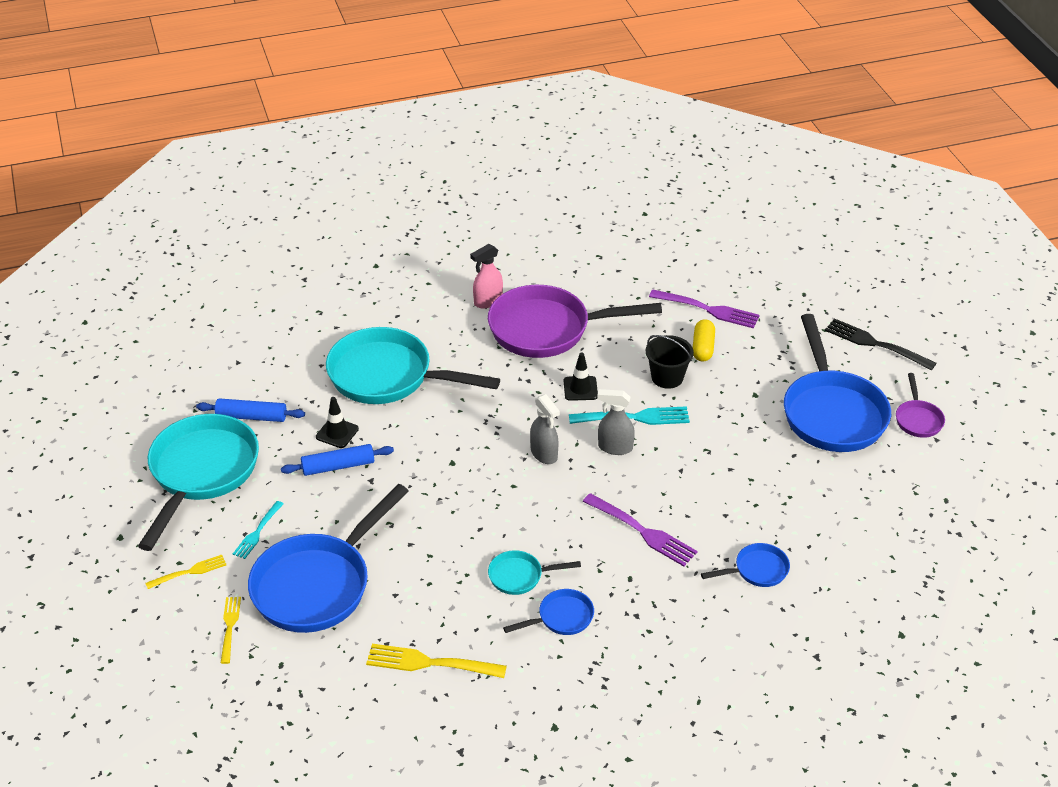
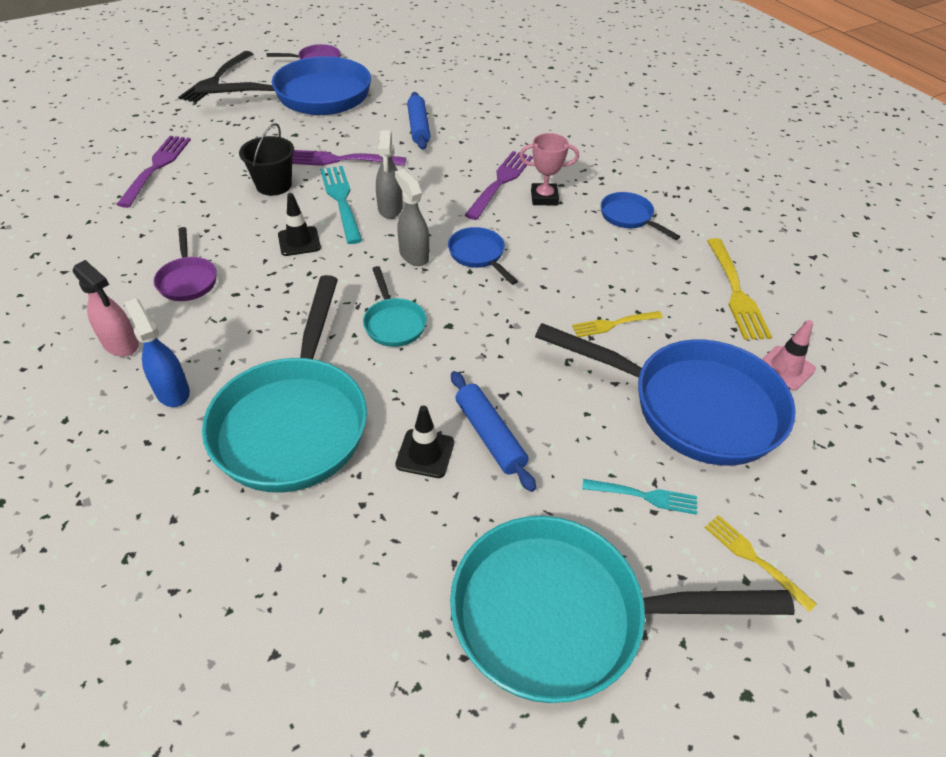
camera: 105 degrees left, 5 degrees up
blue rolling pin [196,398,305,422] -> blue rolling pin moved to [407,92,430,150]
yellow fork [221,597,241,664] -> yellow fork moved to [572,311,663,337]
purple pan [488,285,662,358] -> purple pan [154,227,217,301], size x0.46
turquoise pan [488,550,581,595] -> turquoise pan moved to [363,266,427,347]
grey spray bottle [530,394,560,464] -> grey spray bottle turned 75 degrees counterclockwise [395,169,430,266]
yellow capsule [693,319,715,361] -> none
blue pan [701,543,790,587] -> blue pan moved to [448,227,518,285]
none -> blue spray bottle [124,298,190,407]
none -> purple fork [292,150,406,166]
none -> pink trophy [519,133,579,206]
none -> pink traffic cone [762,320,816,391]

